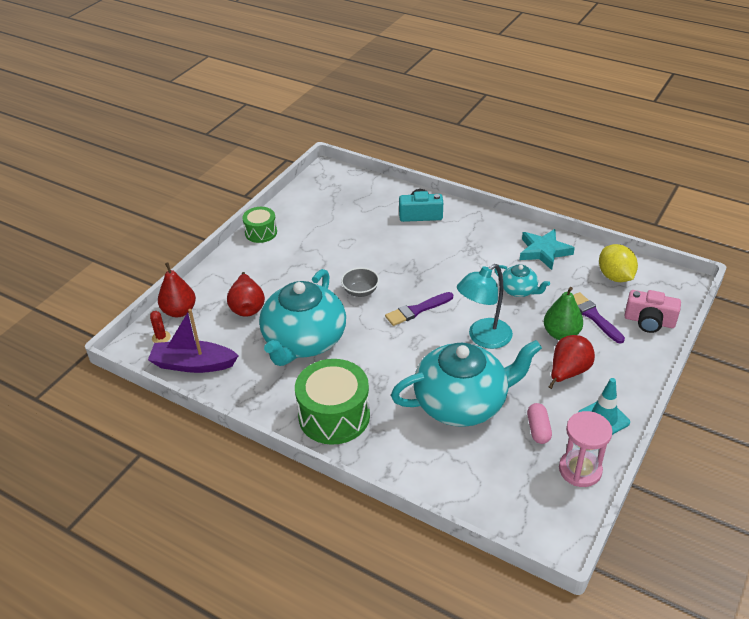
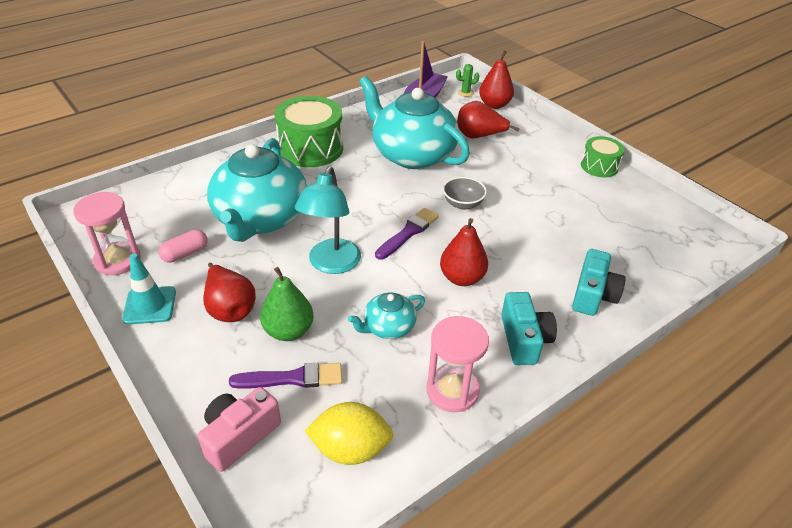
camera: 110 degrees right, 0 degrees up
red cactus [150,311,171,343] -> green cactus [456,64,479,97]
purple brush [385,292,453,326] -> purple brush turned 45 degrees clockwise [375,208,439,259]
turquoise lamp [457,264,513,349] -> turquoise lamp turned 150 degrees counterclockwise [295,166,361,274]
turquoise star [520,229,575,270] -> pink hourglass [427,316,489,412]
pink capsule [527,403,552,444] -> pink capsule turned 60 degrees counterclockwise [158,229,208,263]
none -> red pear [440,218,488,286]
none -> turquoise camera [501,292,557,365]

